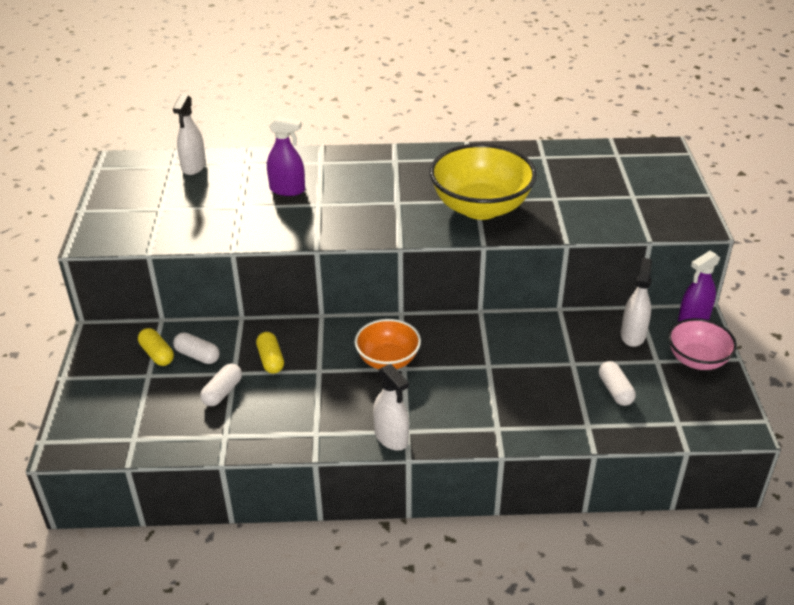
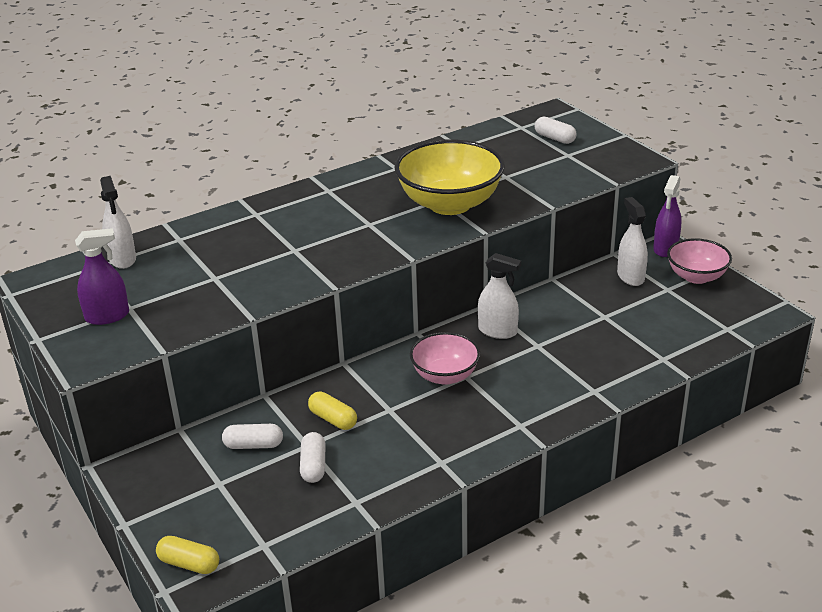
camera: 30 degrees left, 5 degrees down
yellow capsule [138,328,174,366] -> yellow capsule moved to [156,536,219,574]
purple spray bottle [267,116,305,196] -> purple spray bottle moved to [75,228,129,325]
orange bowl [355,319,421,369] -> pink bowl [410,332,480,385]
white spray bottle [373,364,409,451] -> white spray bottle moved to [478,253,521,339]
white capsule [599,361,636,406] -> white capsule moved to [535,117,577,144]

